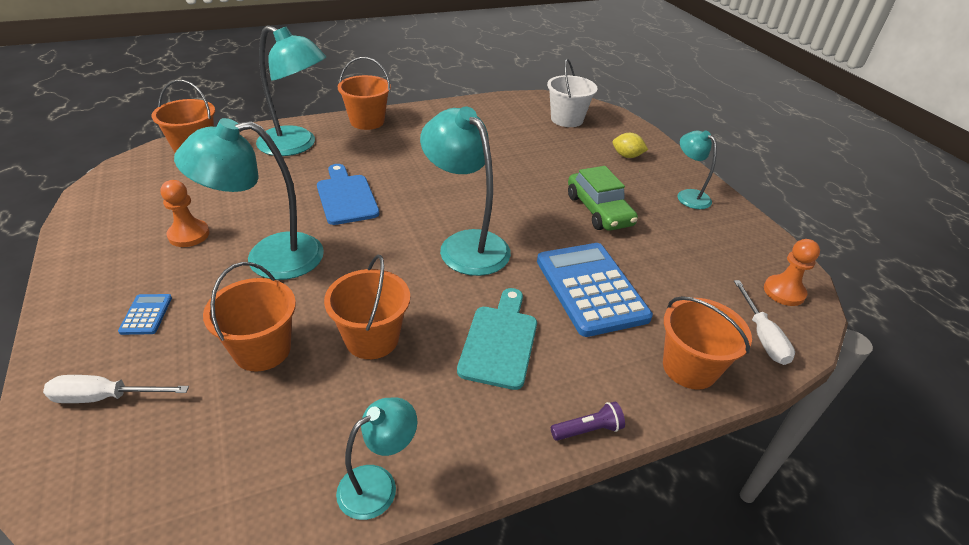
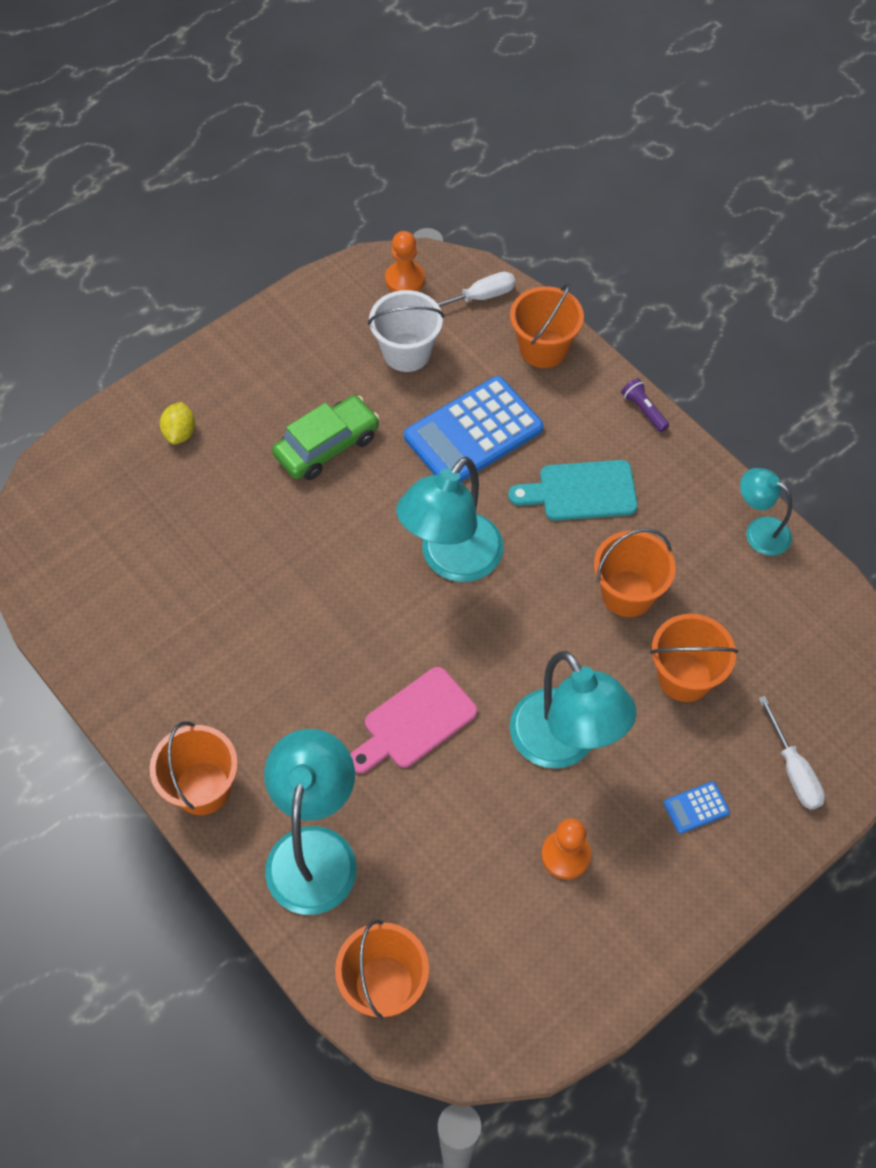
camera: 105 degrees left, 20 degrees up
blue cutting board [317,164,380,225] -> pink cutting board [350,667,477,773]
white bucket [547,59,598,127] -> white bucket moved to [368,290,444,372]
turquoise lamp [677,130,717,209] -> none

